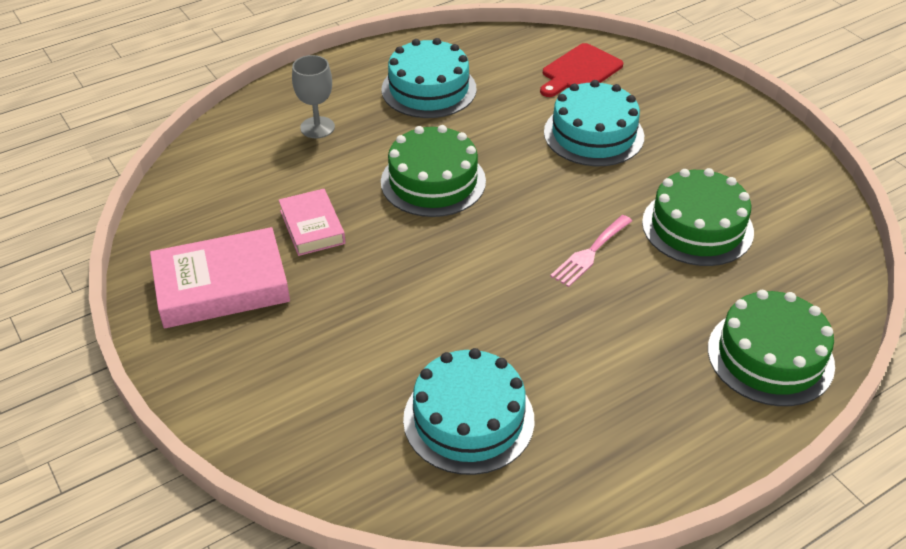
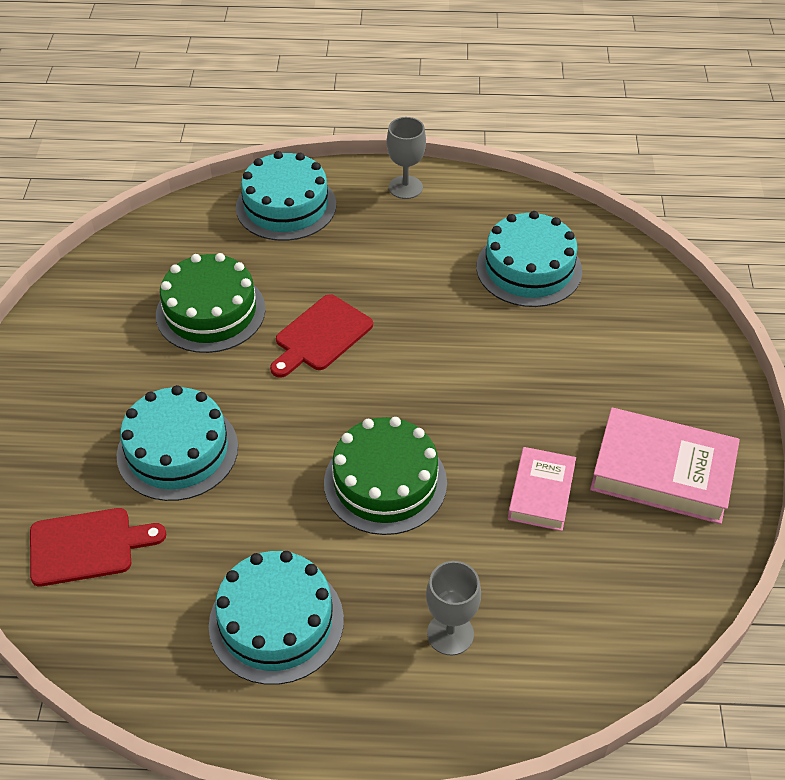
camera: 145 degrees left, 5 degrees up
pink fork [550,215,632,287] -> red cutting board [270,294,373,378]
green cake [708,290,835,406] -> turquoise cake [236,151,336,241]
none -> grey goblet [387,117,426,199]

